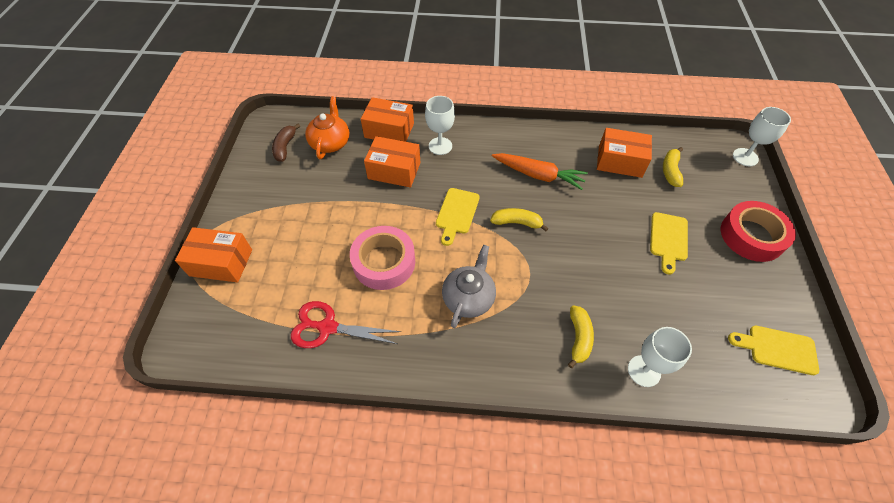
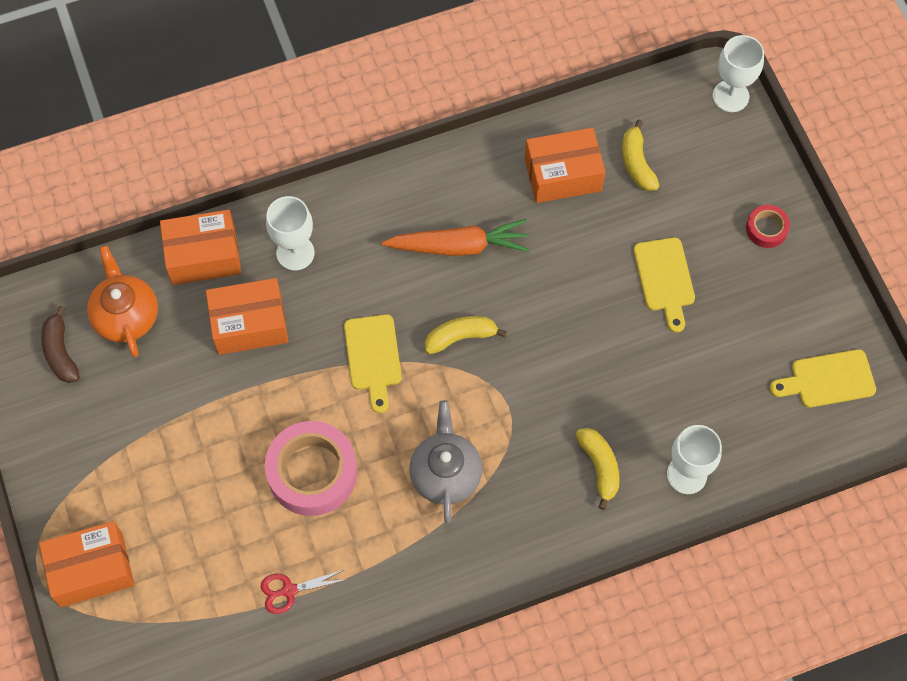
camera: 25 degrees left, 10 degrees up
red scissors [291,301,401,348] -> red scissors [261,569,346,614], size x0.59
red tape [721,201,796,262] -> red tape [746,205,790,248], size x0.49

